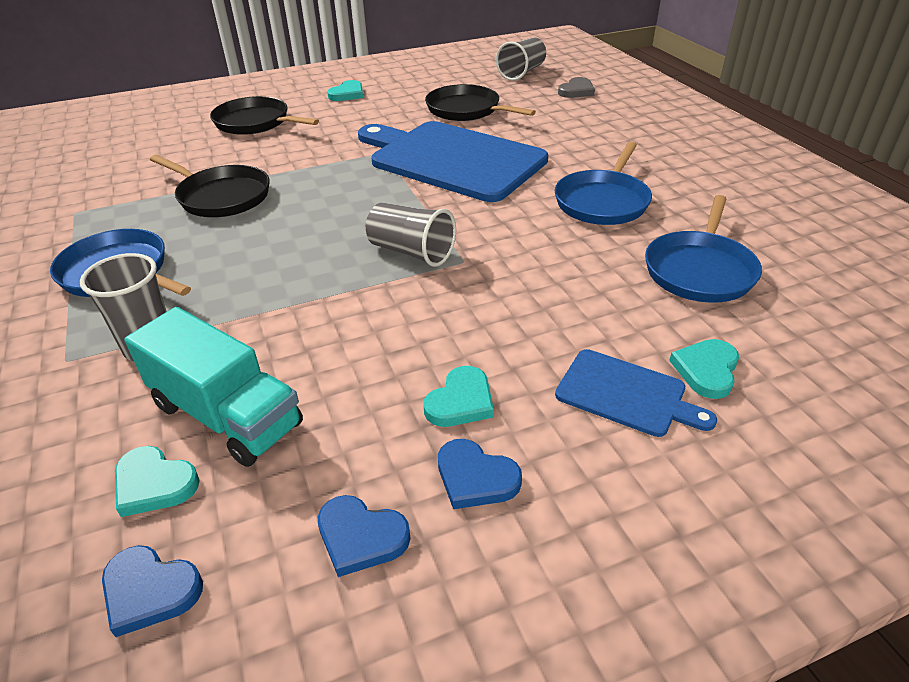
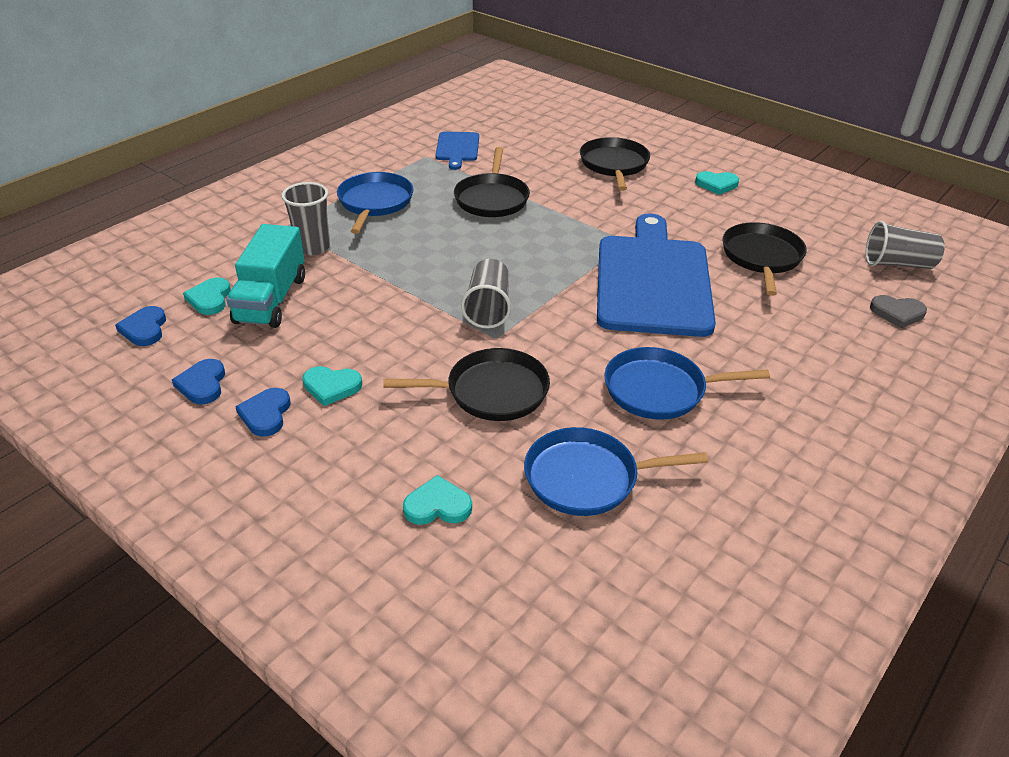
camera: 60 degrees right, 0 degrees up
blue cutting board [555,349,717,437] -> blue cutting board moved to [435,131,479,170]
none -> black pan [384,348,550,421]

